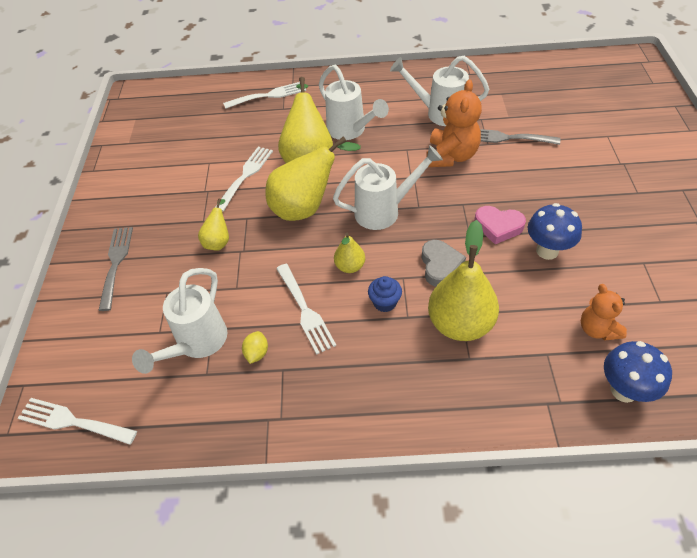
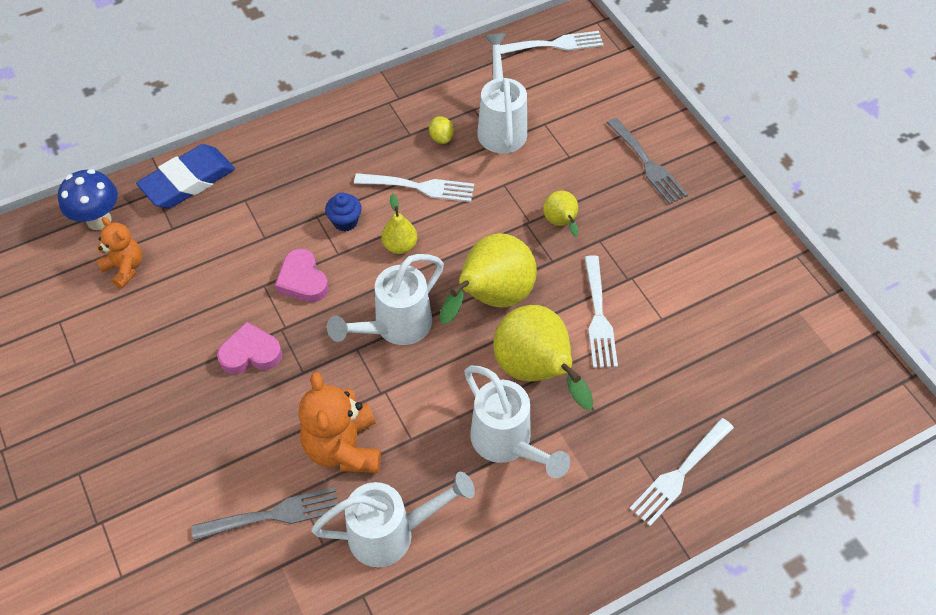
camera: 150 degrees right, 5 degrees up
white fork [276,264,336,355] -> white fork turned 150 degrees clockwise [354,173,474,202]
white watering can [319,65,389,140] -> white watering can turned 150 degrees counterclockwise [464,366,570,478]
grey heart [422,240,466,287] -> pink heart [275,249,329,302]
yellow pear [428,220,499,341] -> none
blue mushroom [528,203,582,260] -> none
none -> blue eraser [136,144,235,208]

